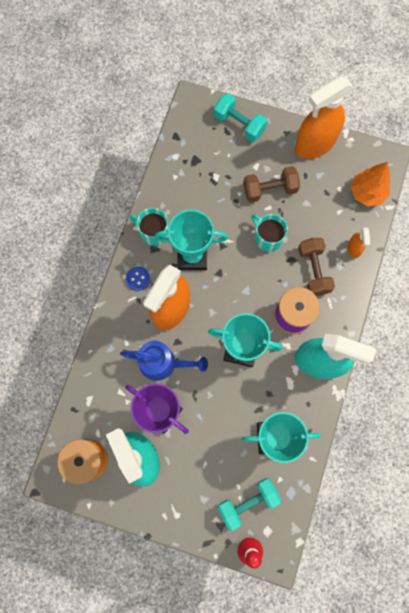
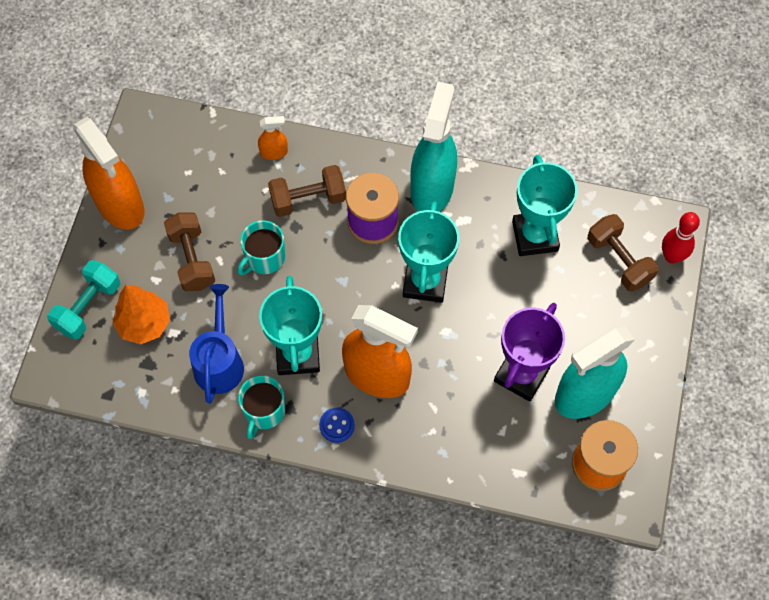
camera: 95 degrees left, 10 degrees down
blue watering can [120,341,208,381] -> blue watering can moved to [189,284,244,404]
turquoise dumbbell [218,478,281,531] -> brown dumbbell [588,214,659,292]
orange tree [350,162,390,206] -> orange tree moved to [112,285,170,344]

